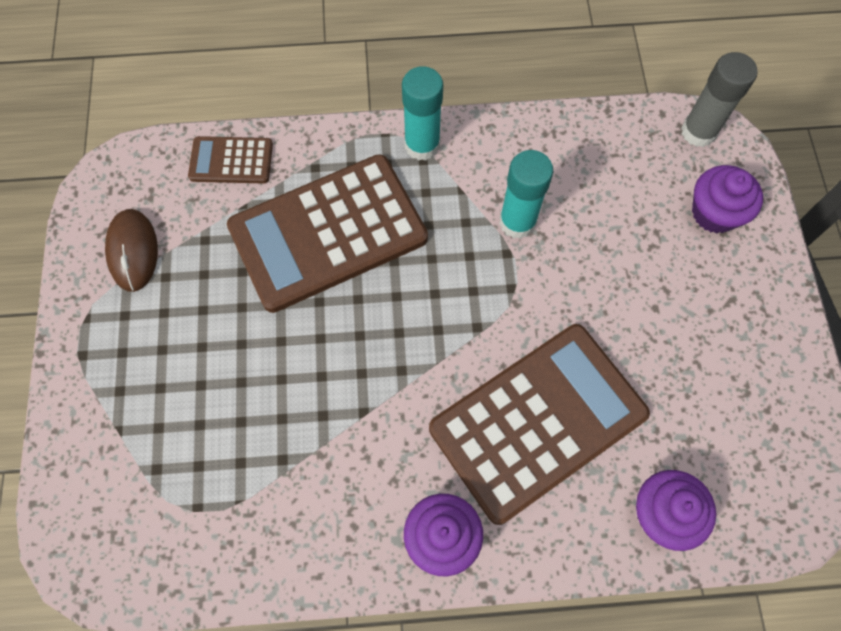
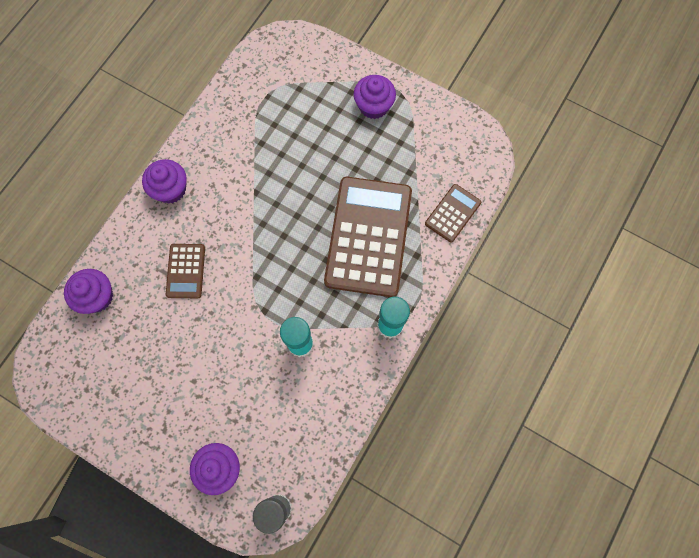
camera: 125 degrees right, 5 degrees up
brown mouse [105,209,158,292] -> none
brown calculator [429,324,650,525] -> brown calculator [166,244,205,298], size x0.47
none -> purple cupcake [353,75,396,119]

